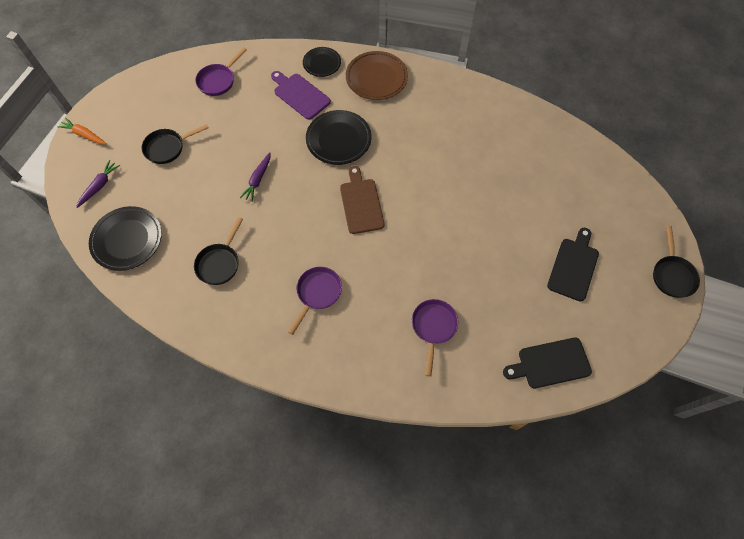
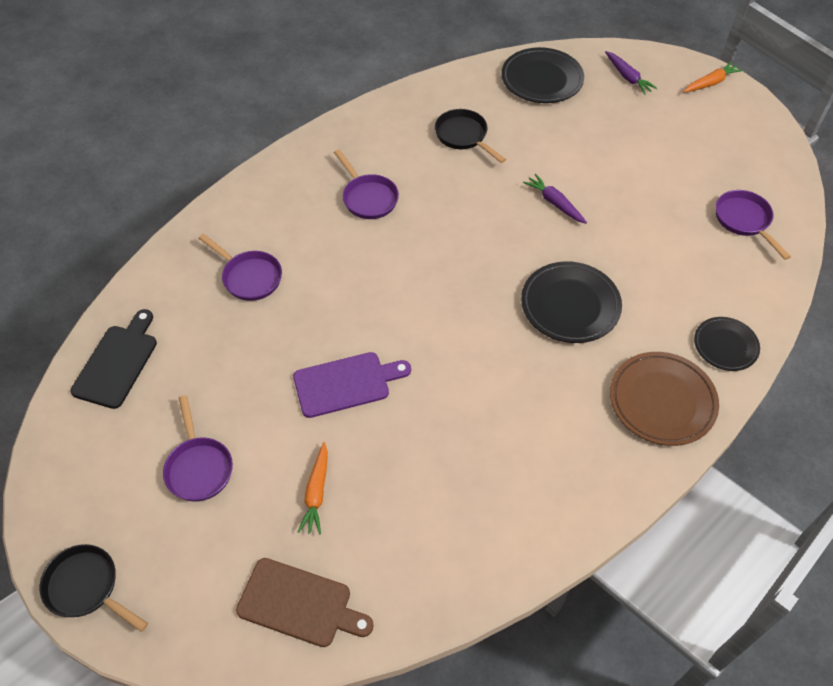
camera: 120 degrees right, 10 degrees down
black pan [142,124,209,164] -> none
purple cutting board [271,71,331,120] -> purple cutting board moved to [293,352,411,418]
brown cutting board [340,166,384,234] -> brown cutting board moved to [236,558,374,647]
black cutting board [547,228,599,301] -> purple pan [163,395,233,502]
none -> orange carrot [298,442,328,535]

